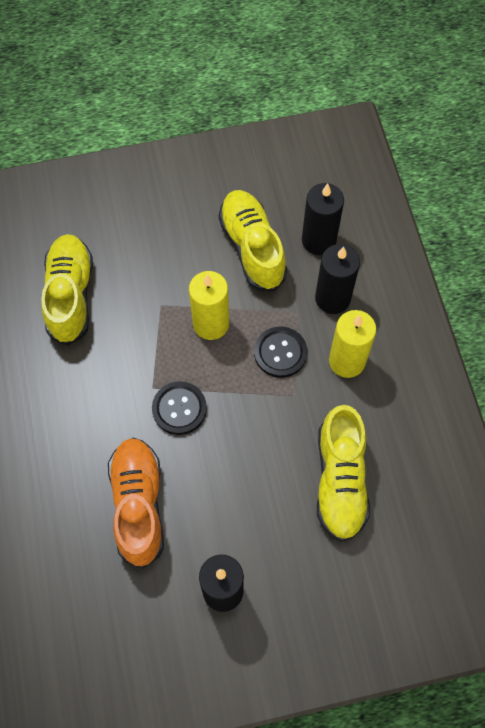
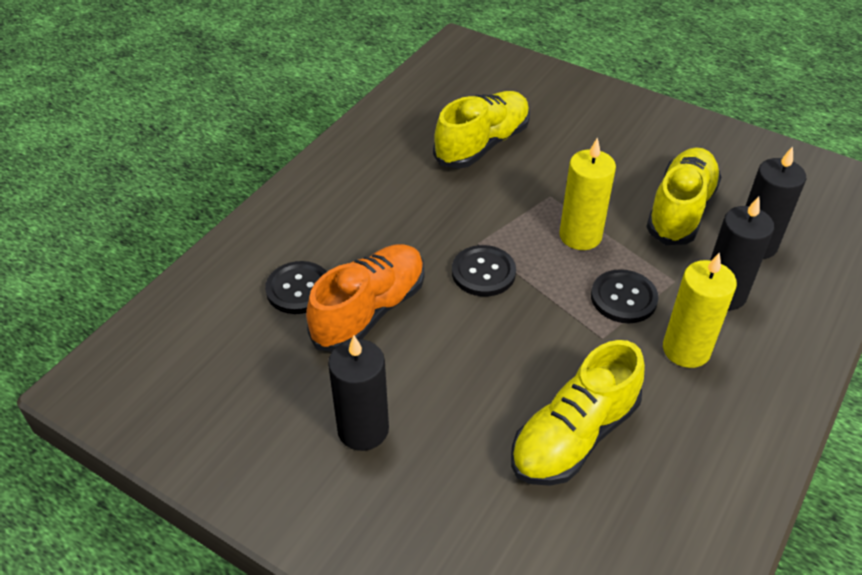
camera: 45 degrees right, 20 degrees down
none -> black button [265,261,327,314]

